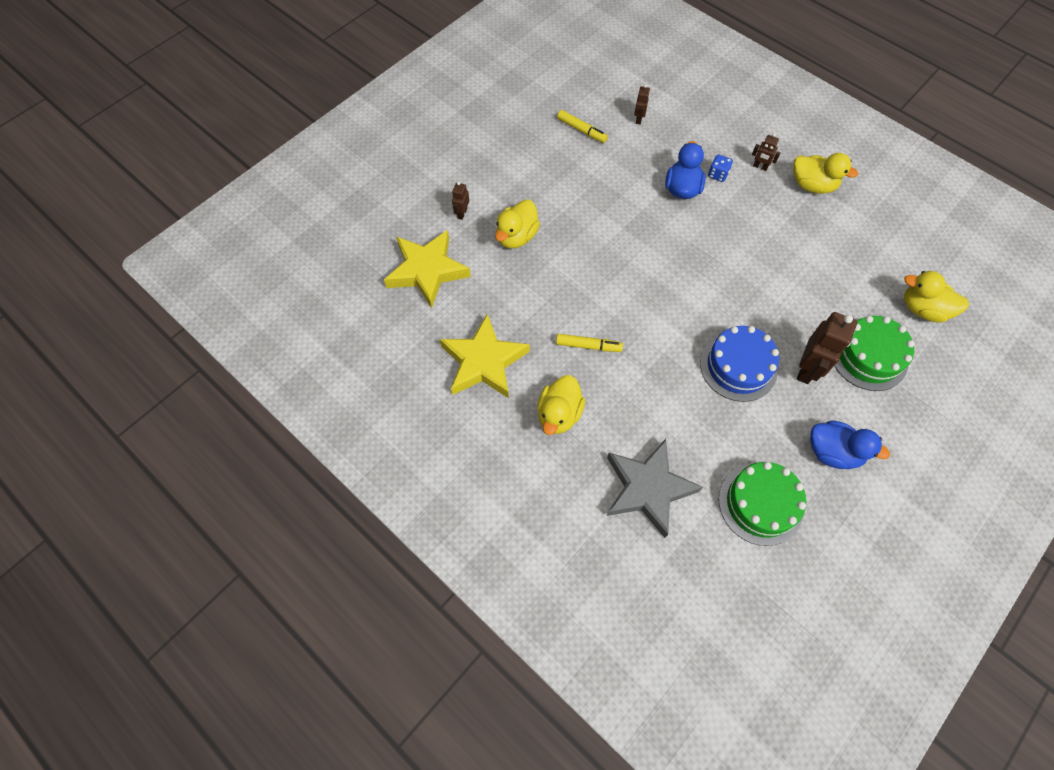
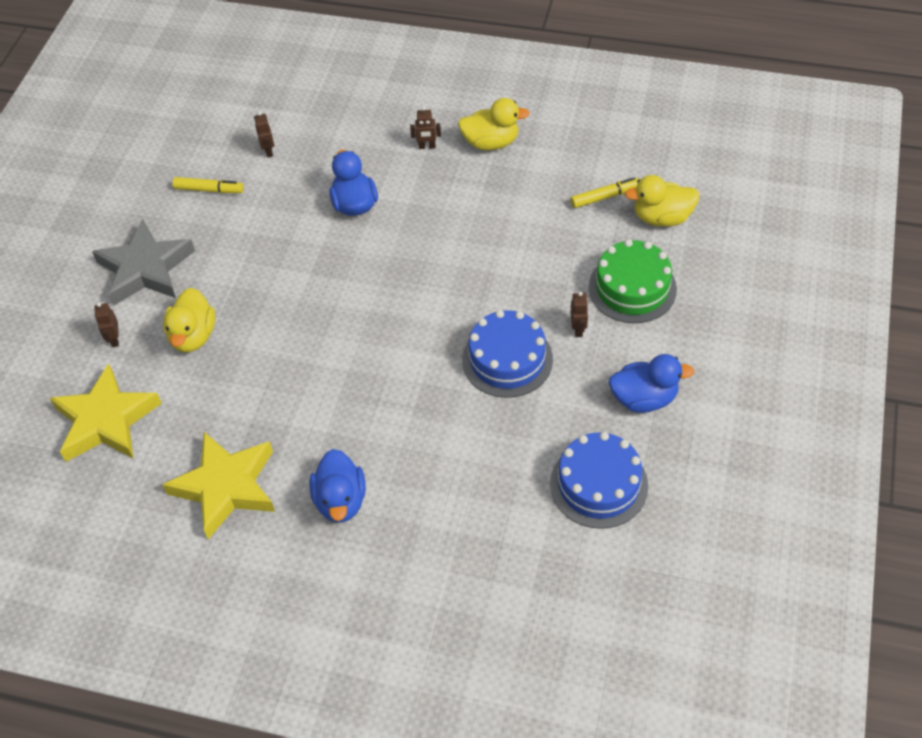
camera: 25 degrees left, 10 degrees down
yellow duck [537,375,585,435] -> blue duck [310,449,366,523]
yellow marker [556,334,623,352] -> yellow marker moved to [570,177,639,208]
grey star [607,439,703,538] -> grey star moved to [92,219,195,306]
blue dice [708,154,733,182] -> none
green cake [719,462,806,546] -> blue cake [550,432,648,529]
brown robot [797,312,857,384] -> brown robot [570,292,588,337], size x0.50

